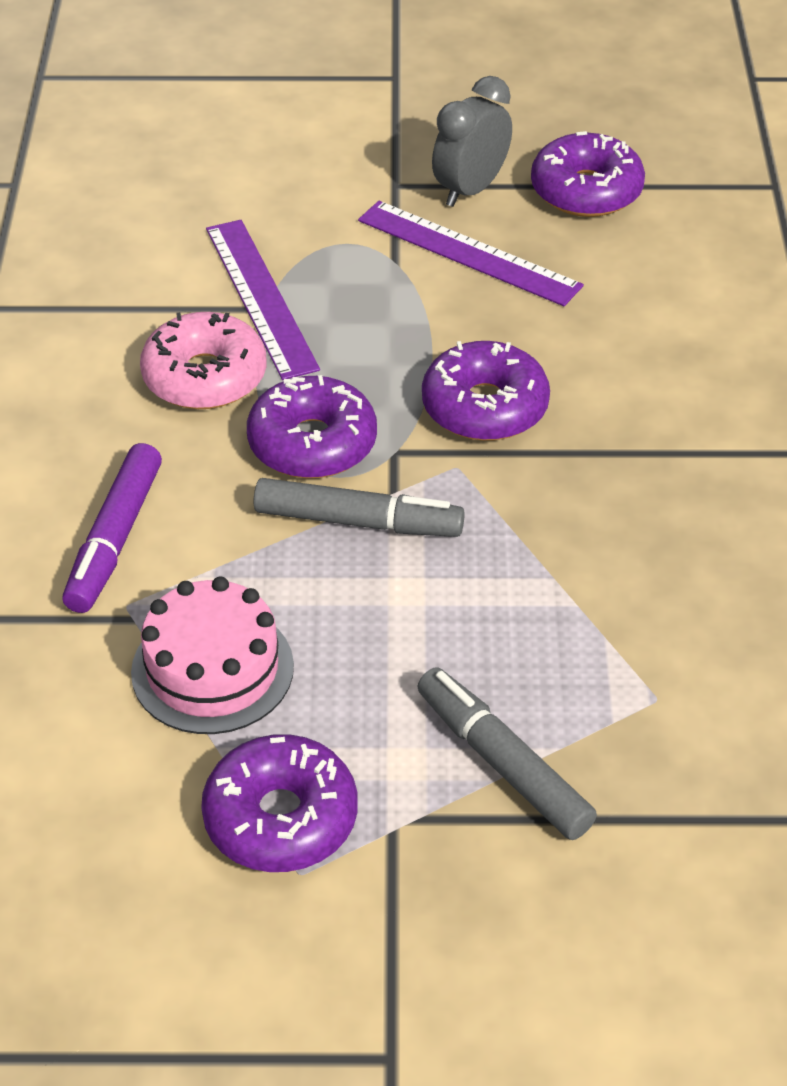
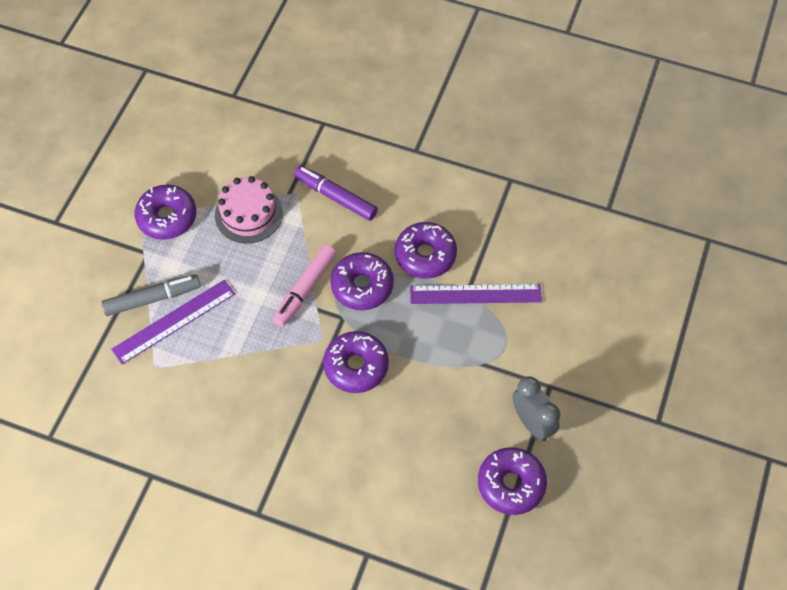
camera: 110 degrees right, 15 degrees up
pink donut [140,312,266,409] -> purple donut [395,222,457,279]
grey marker [254,478,465,537] -> pink marker [273,244,336,327]
purple ruler [358,201,584,306] -> purple ruler moved to [111,280,235,364]

